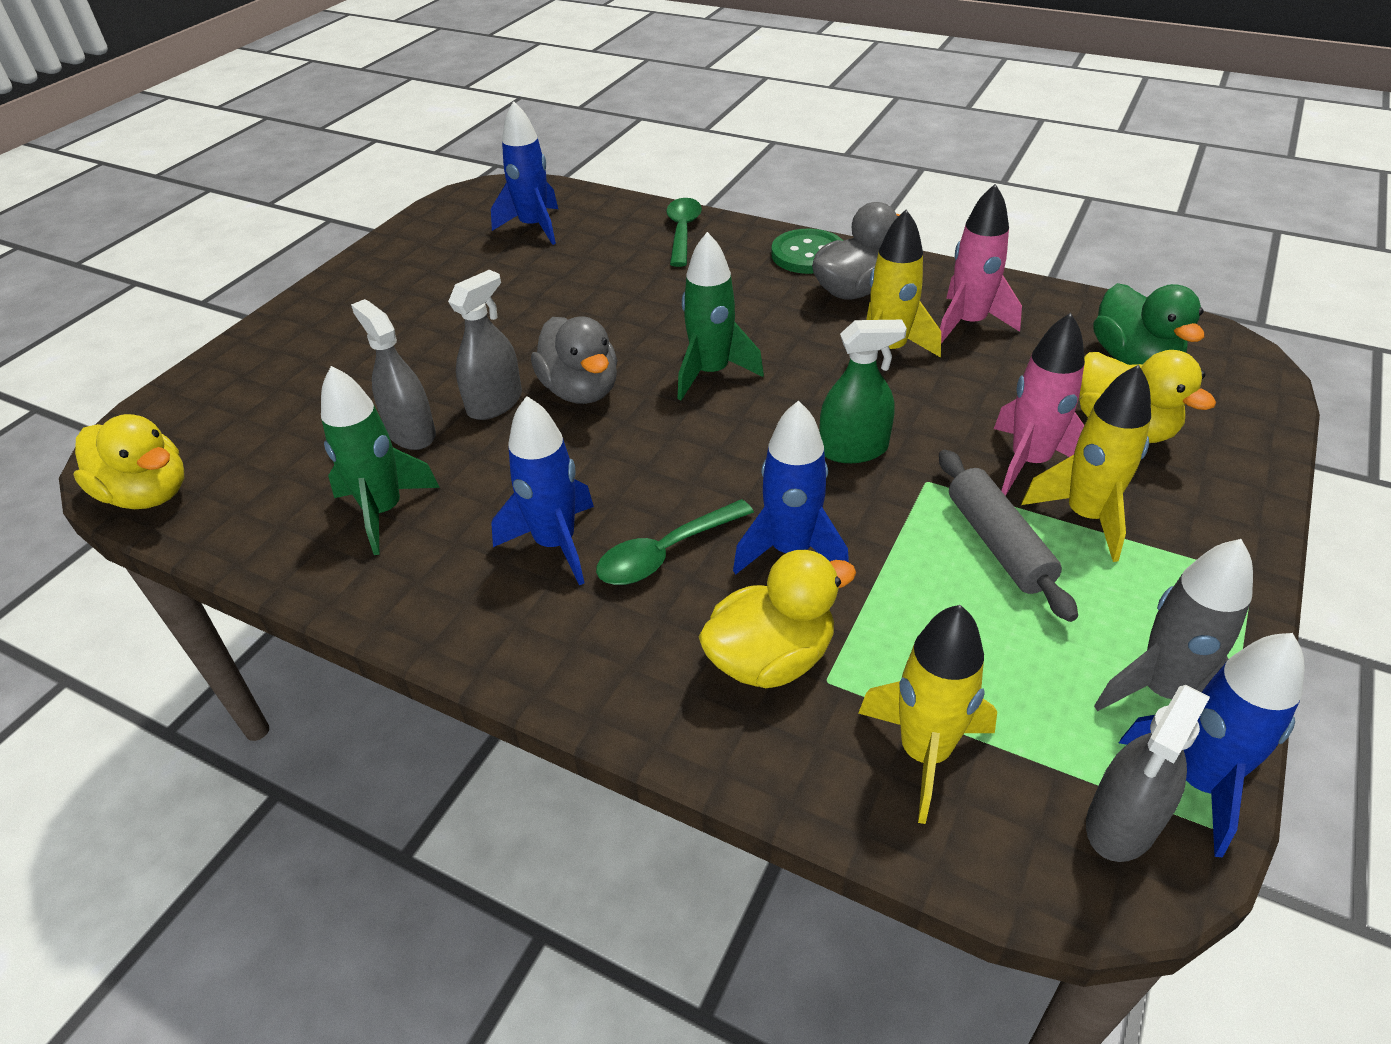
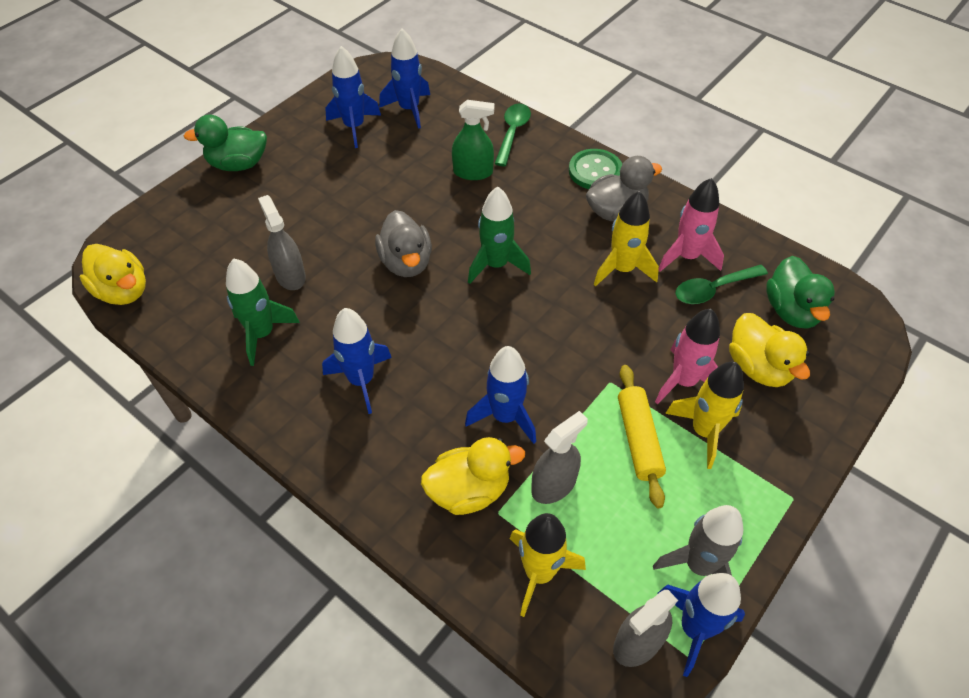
camera: 10 degrees right, 10 degrees up
grey spray bottle [448,270,522,420] -> grey spray bottle moved to [531,411,588,504]
green spoon [596,499,754,585] -> green spoon moved to [676,265,768,304]
green spray bottle [820,320,907,463] -> green spray bottle moved to [452,100,495,180]
grey rolling pin [939,450,1078,622] -> yellow rolling pin [618,365,666,508]
none -> green duck [184,115,267,171]
none -> blue rocket [325,46,381,148]

